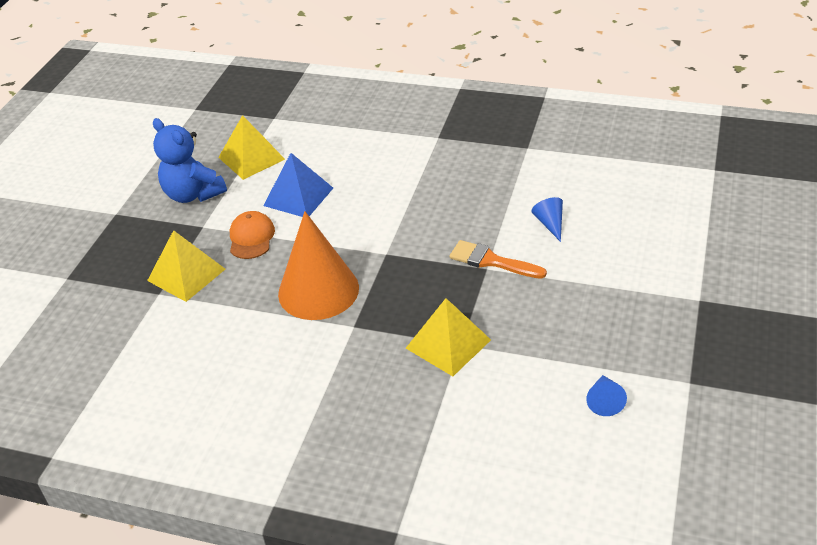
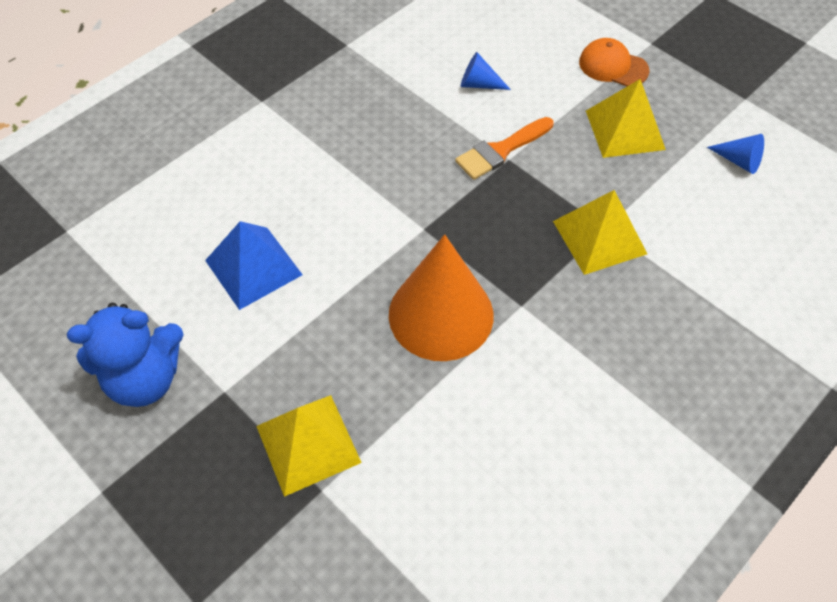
camera: 65 degrees left, 15 degrees up
yellow pyramid [218,115,285,180] -> yellow pyramid moved to [586,79,666,158]
orange cap [230,211,275,259] -> orange cap moved to [579,38,650,86]

